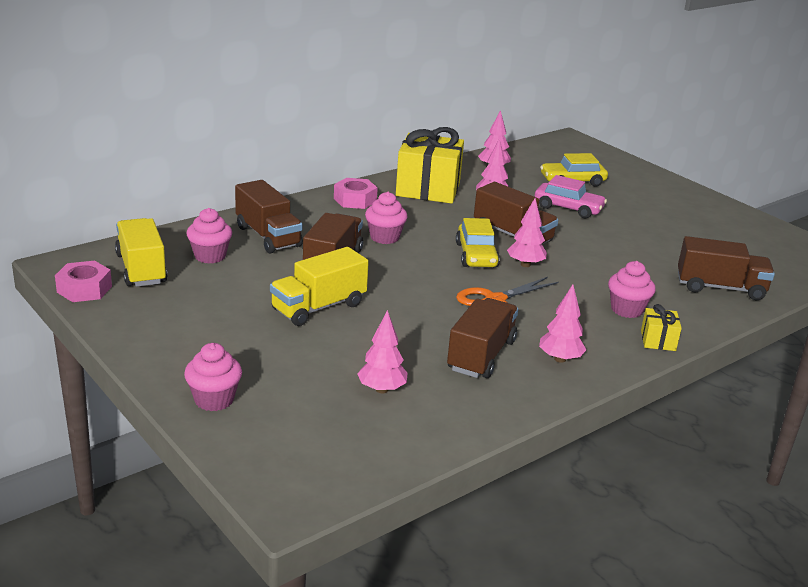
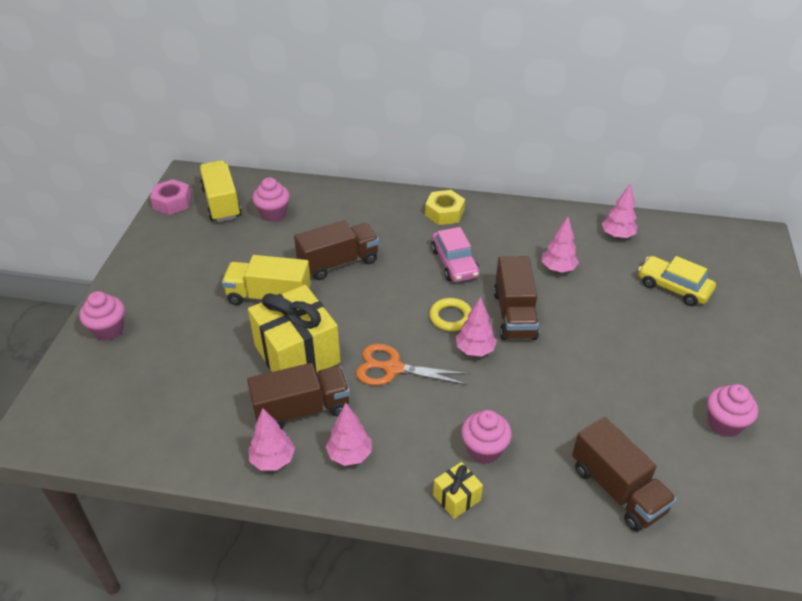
camera: 50 degrees right, 15 degrees up
yellow truck [115,218,168,287] -> yellow truck turned 45 degrees counterclockwise [200,160,242,222]
brown truck [235,180,303,254] -> none
pink nut [334,178,378,209] -> yellow nut [425,190,465,225]
pink tree [357,310,407,393] -> pink tree moved to [249,408,295,471]
pink cupcake [365,192,407,244] -> pink cupcake moved to [707,384,758,437]
yellow gift [396,127,464,204] -> yellow gift moved to [248,285,341,374]
yellow car [456,218,500,267] -> yellow ring [429,298,472,331]
pink car [534,175,607,218] -> pink car moved to [431,227,480,282]

